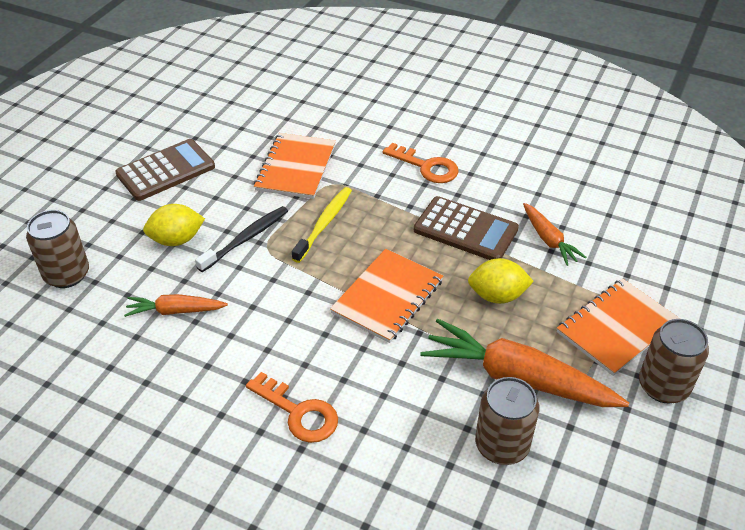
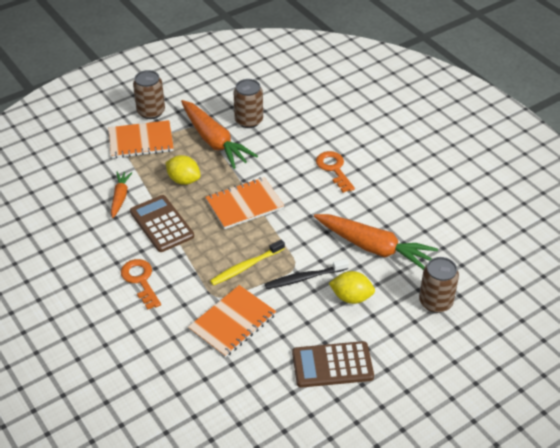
camera: 150 degrees left, 0 degrees up
orange carrot [124,294,228,317] -> orange carrot [314,214,438,270], size x1.90

